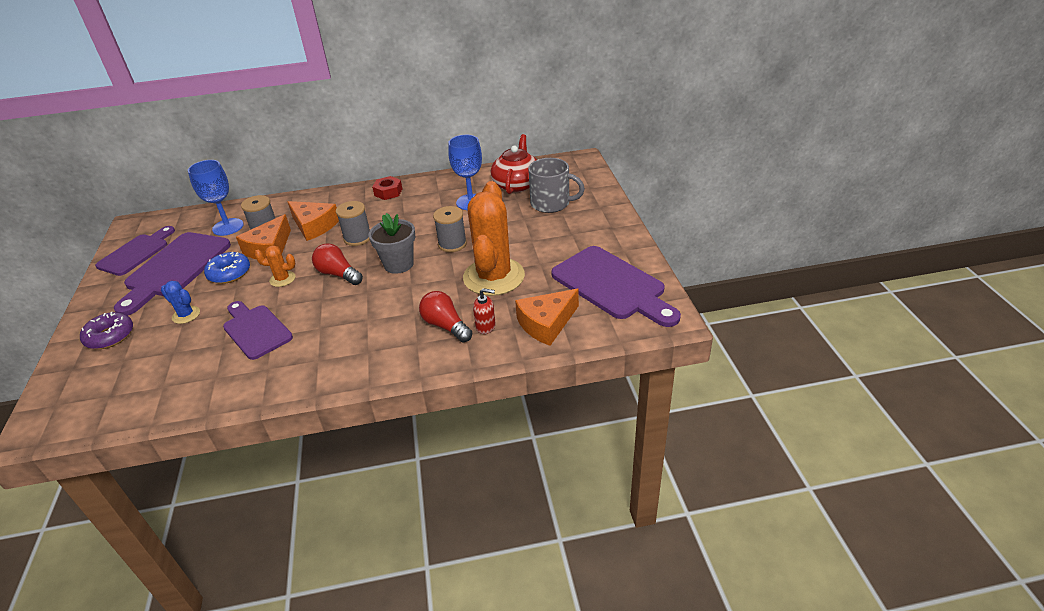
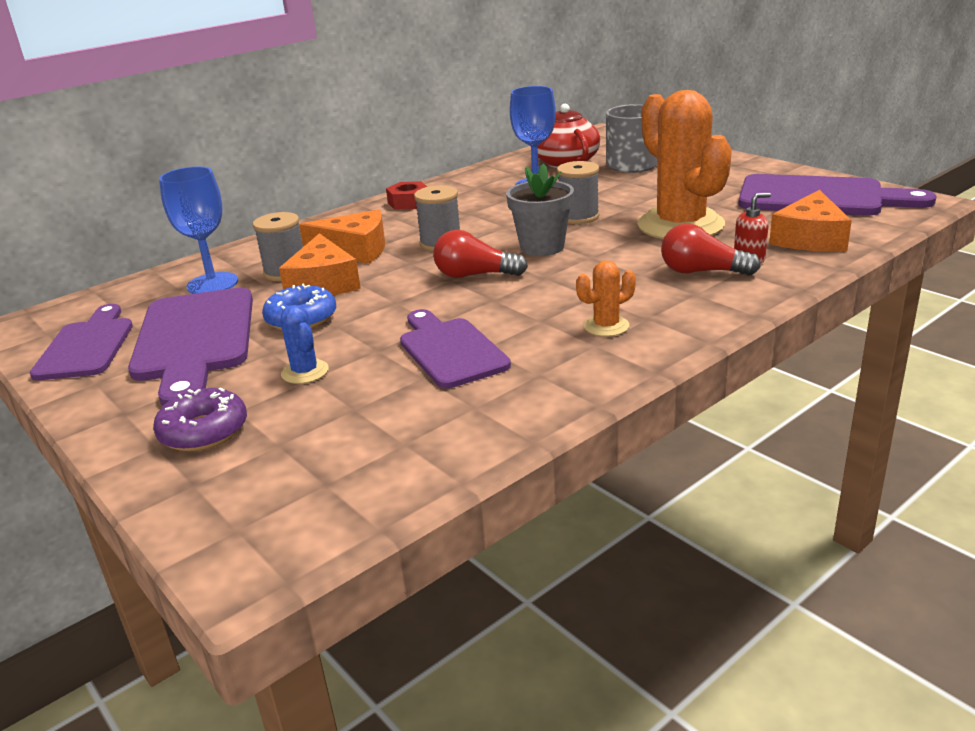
camera: 30 degrees left, 10 degrees down
blue cactus [161,281,200,324] -> blue cactus turned 60 degrees clockwise [280,305,329,384]
purple cutting board [223,301,293,360] -> purple cutting board turned 45 degrees clockwise [400,309,511,388]
orange cactus [254,245,296,287] -> orange cactus moved to [576,260,636,337]

